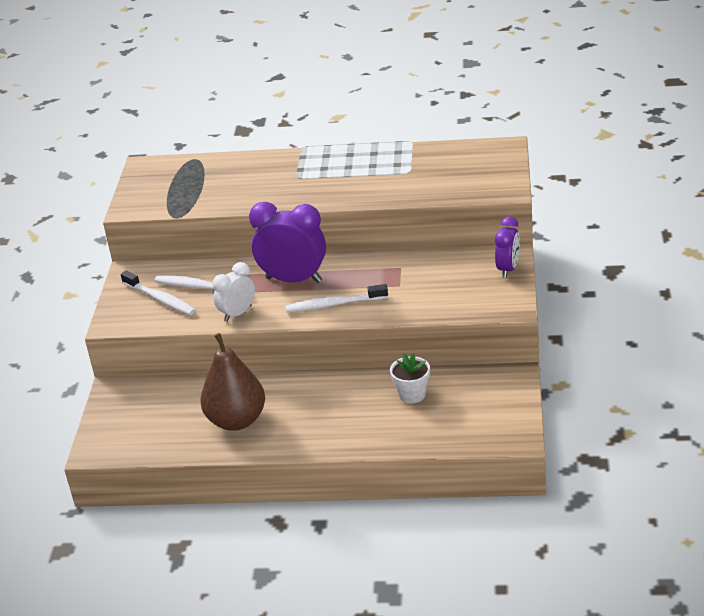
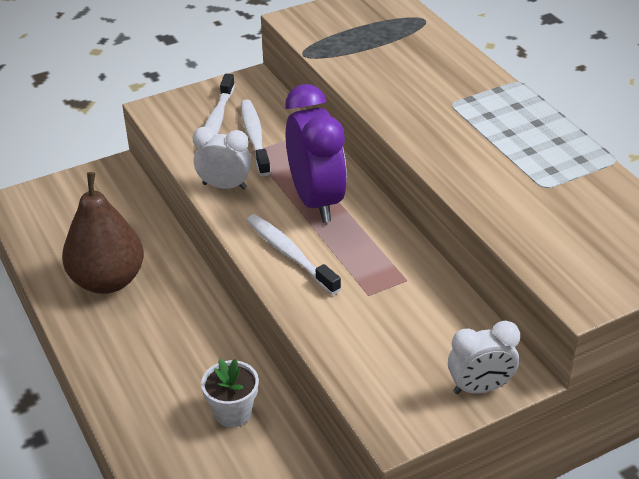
camera: 55 degrees right, 5 degrees up
purple clock [495,216,520,278] -> white clock [448,321,520,394]

